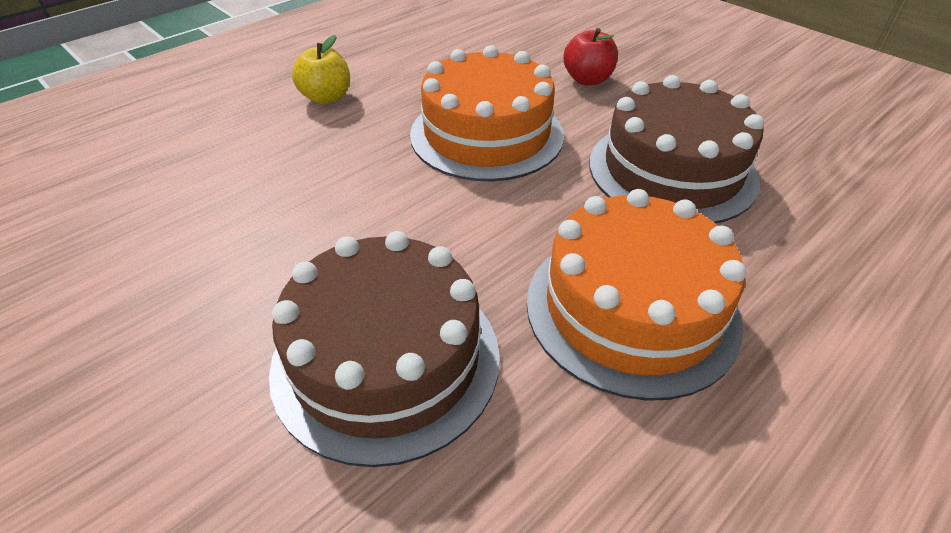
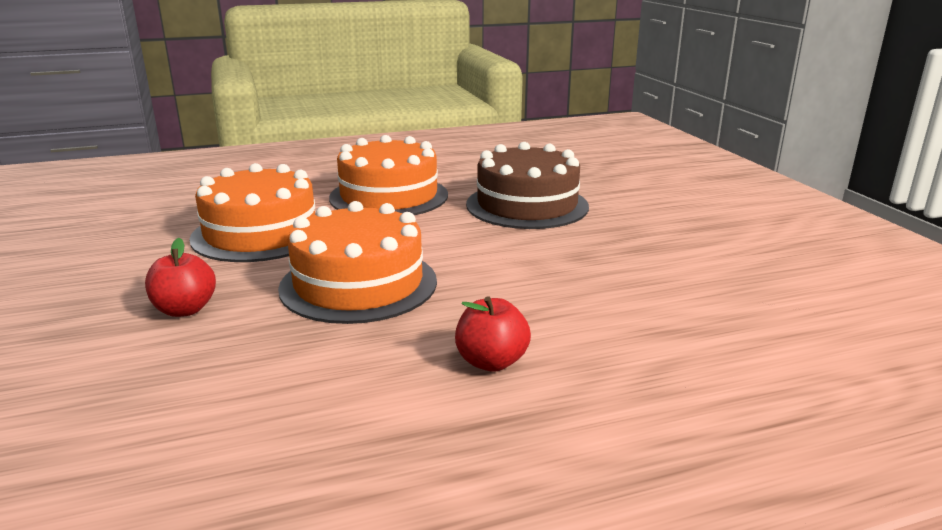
camera: 155 degrees left, 20 degrees down
yellow apple [292,35,350,104] -> red apple [455,296,531,372]
brown cake [589,75,764,223] -> orange cake [189,163,316,262]

